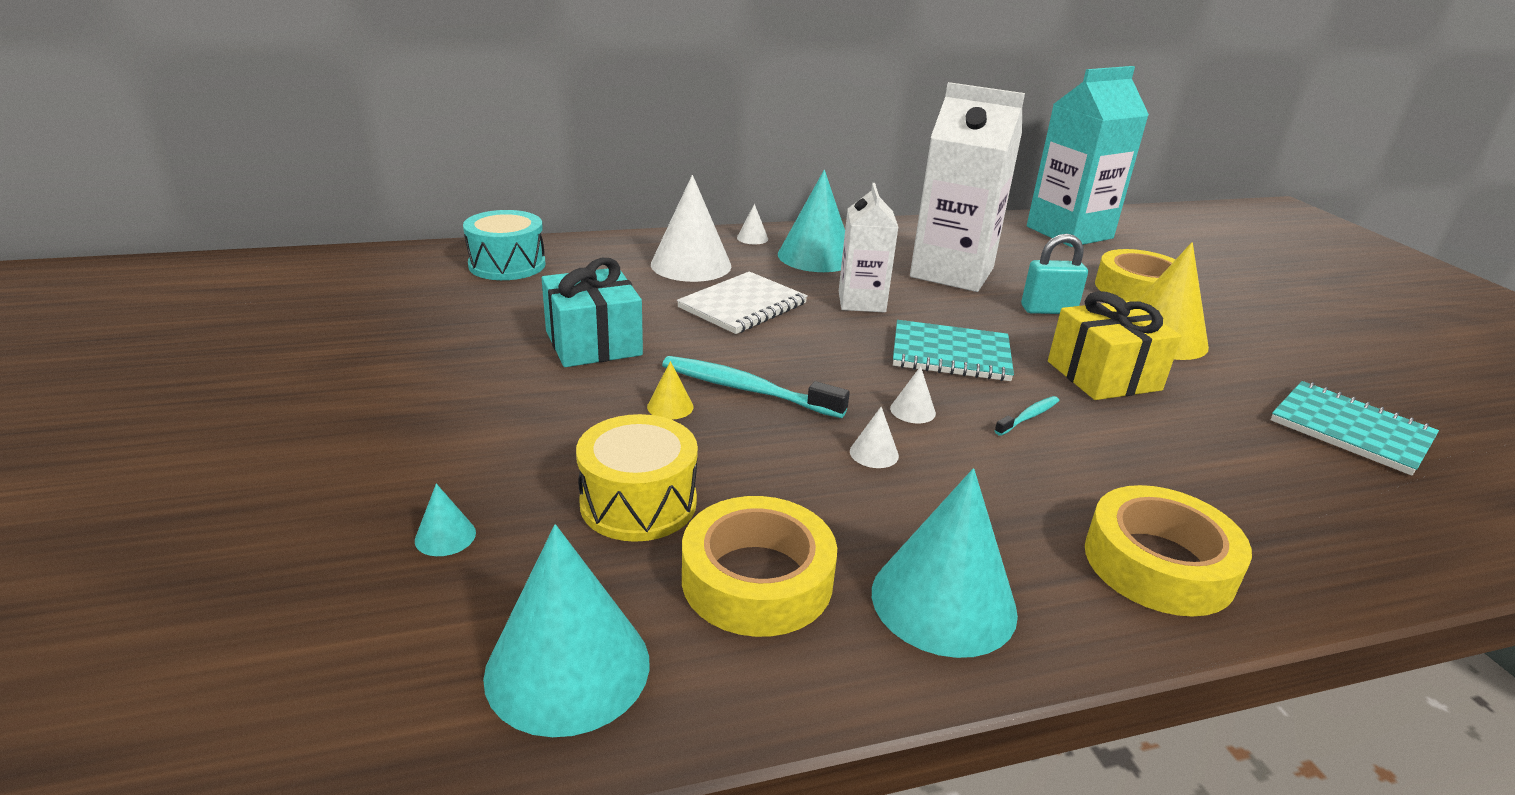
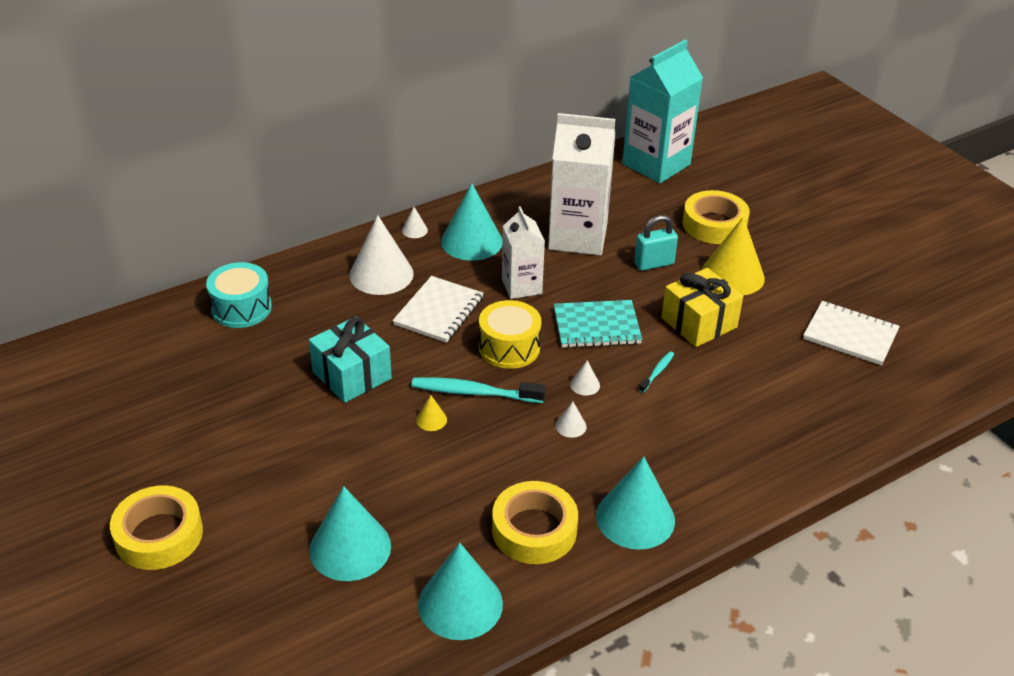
camera: 15 degrees left, 10 degrees up
turquoise cone [415,484,476,556] -> turquoise cone [309,486,391,581], size x2.36
yellow drum [576,414,698,542] -> yellow drum moved to [479,300,541,369]
yellow tape [1085,485,1252,617] -> yellow tape moved to [110,485,203,570]
turquoise notebook [1270,381,1439,476] -> white notebook [803,301,900,366]

